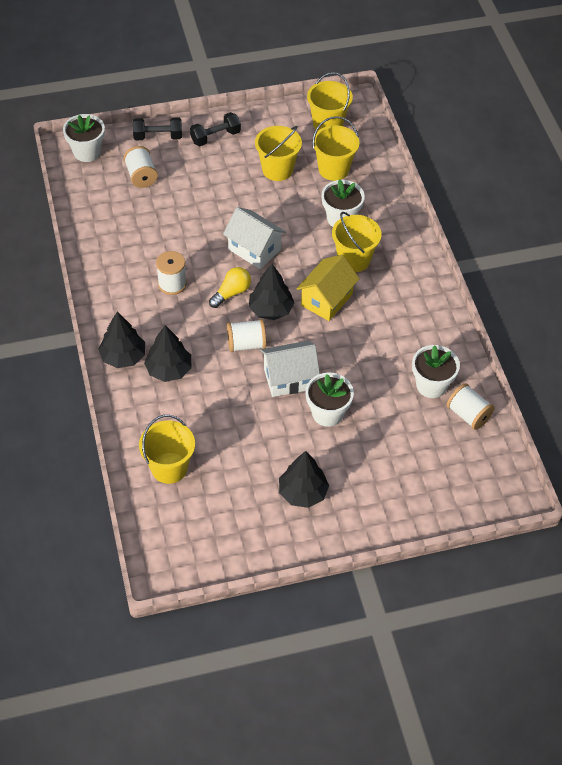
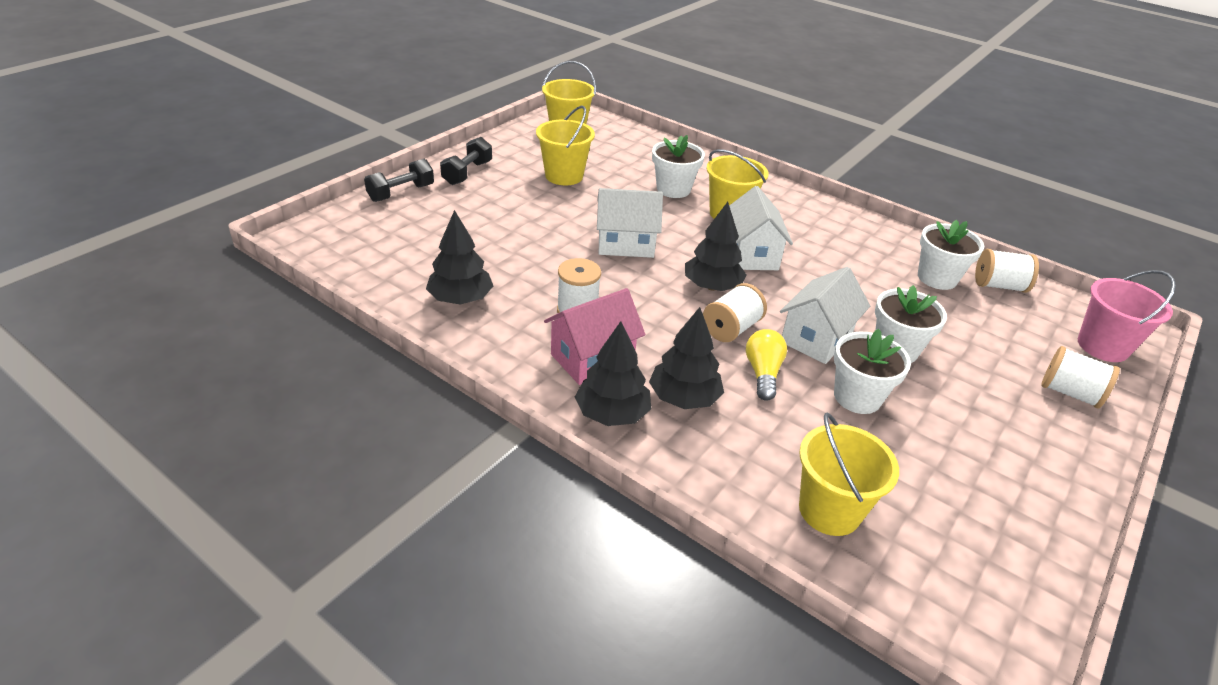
camera: 40 degrees left, 15 degrees down
white flower pot [63,114,105,162] -> white flower pot moved to [834,329,911,414]
white spool [124,146,158,188] -> white spool moved to [1041,346,1120,409]
yellow light bulb [209,267,251,308] -> yellow light bulb moved to [746,329,787,401]
black tree [279,451,329,508] -> black tree moved to [426,210,493,305]
yellow house [296,254,360,321] -> white house [729,186,793,270]
yellow bucket [312,116,359,181] -> none
none -> pink house [544,288,645,385]
none -> pink bucket [1078,270,1176,362]

